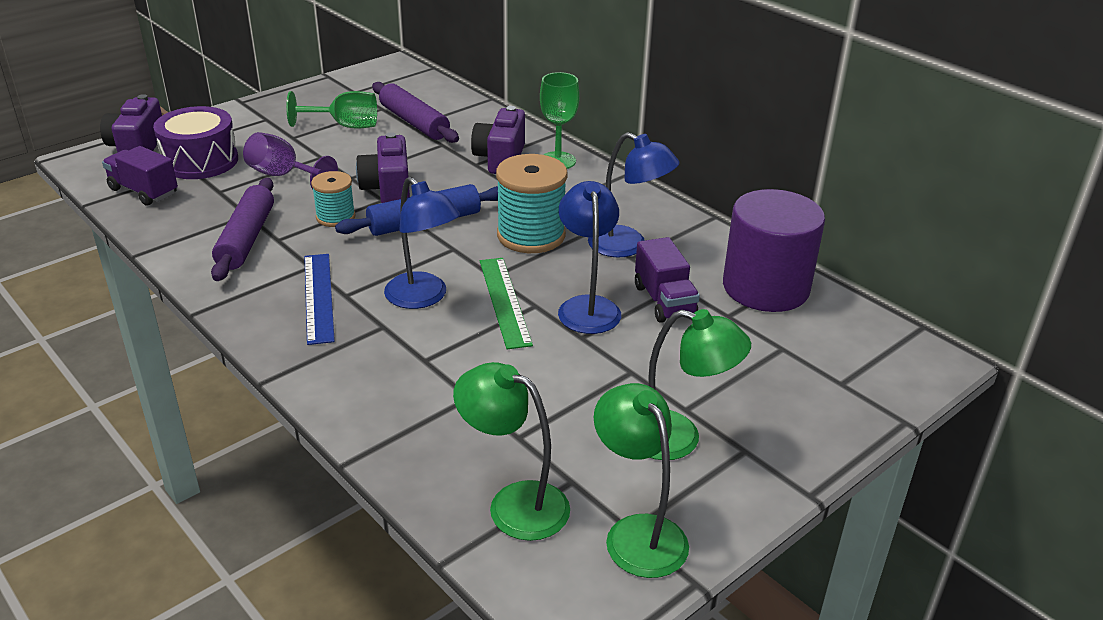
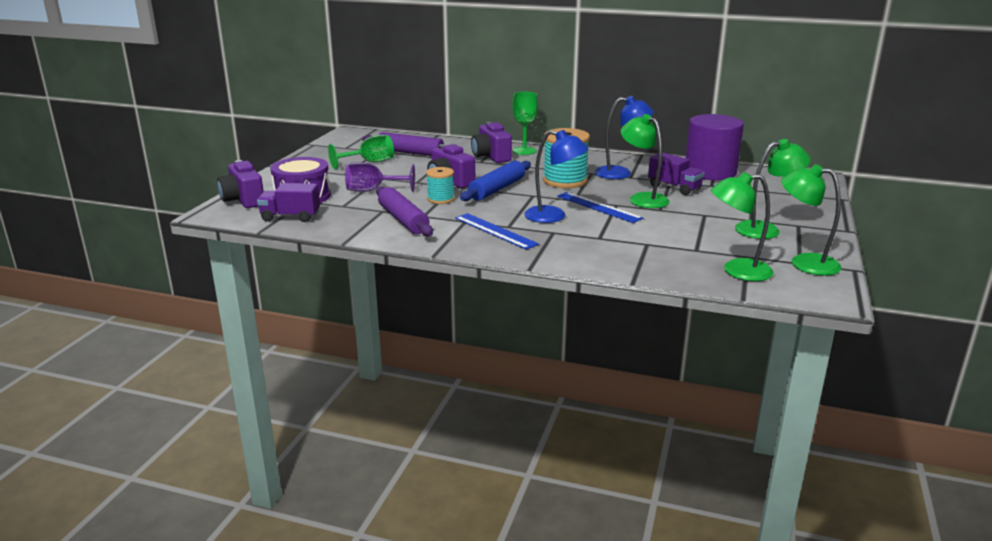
camera: 30 degrees left, 10 degrees down
green ruler [480,258,533,349] -> blue ruler [557,192,643,223]
blue lamp [558,181,621,334] -> green lamp [621,114,670,208]

